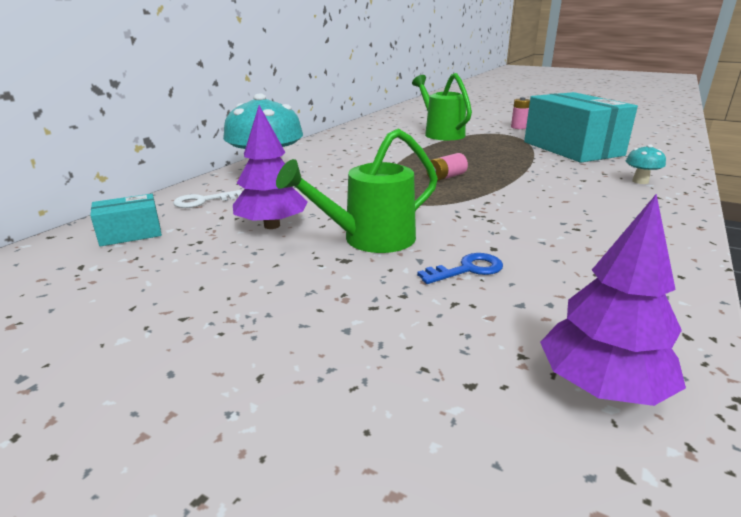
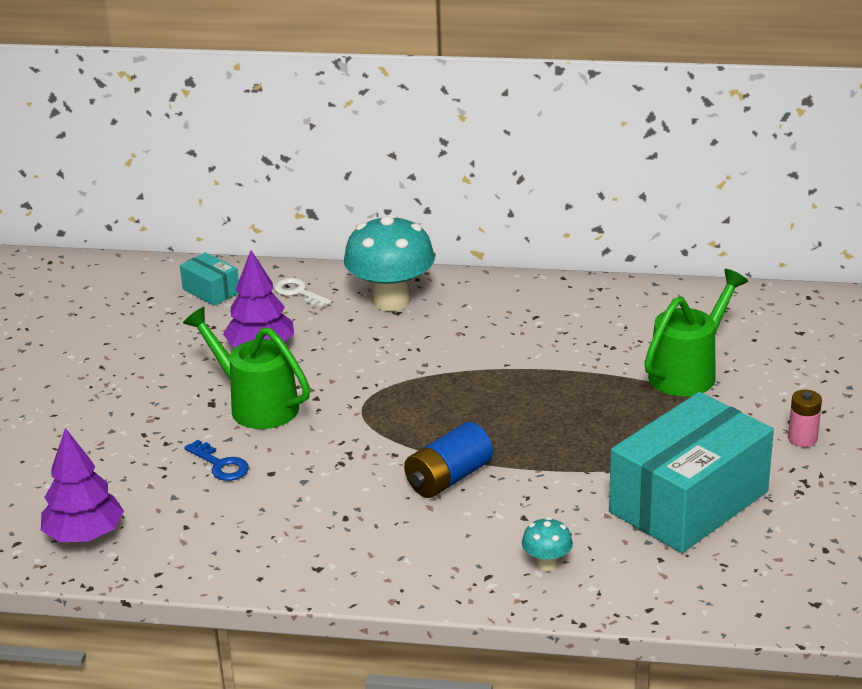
camera: 70 degrees right, 5 degrees up
pink battery [426,153,468,181] -> none
none -> blue battery [404,422,493,498]

